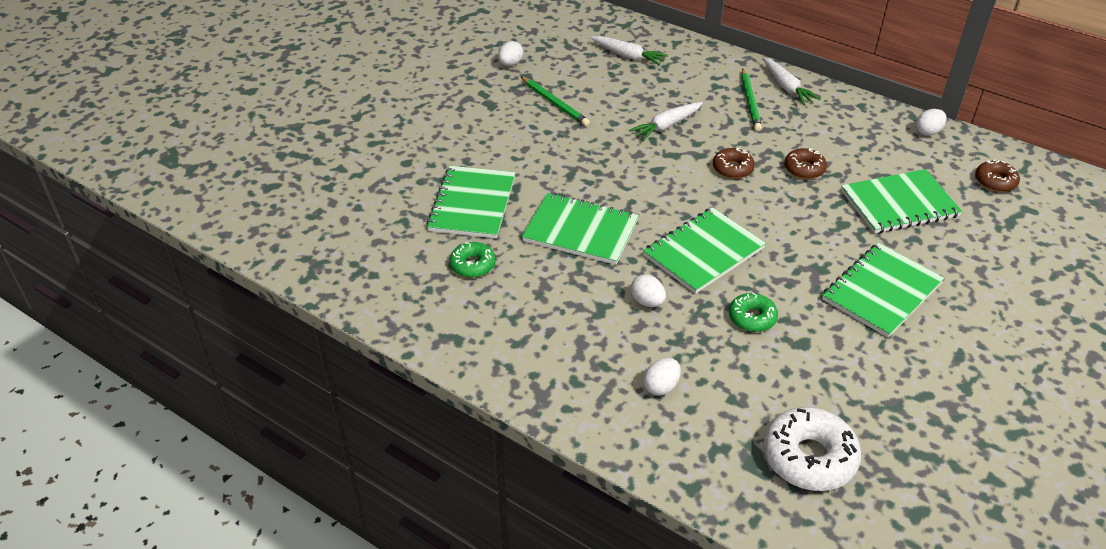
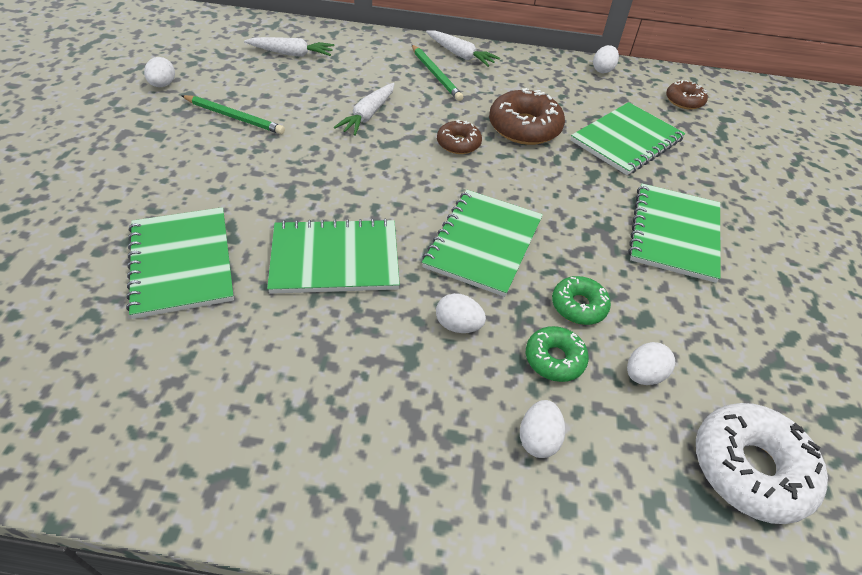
camera: 30 degrees left, 5 degrees up
green donut [450,242,496,278] -> green donut moved to [526,326,589,382]
brown donut [784,148,827,179] -> brown donut [489,88,565,145], size x1.73
none -> white egg [627,342,675,385]

